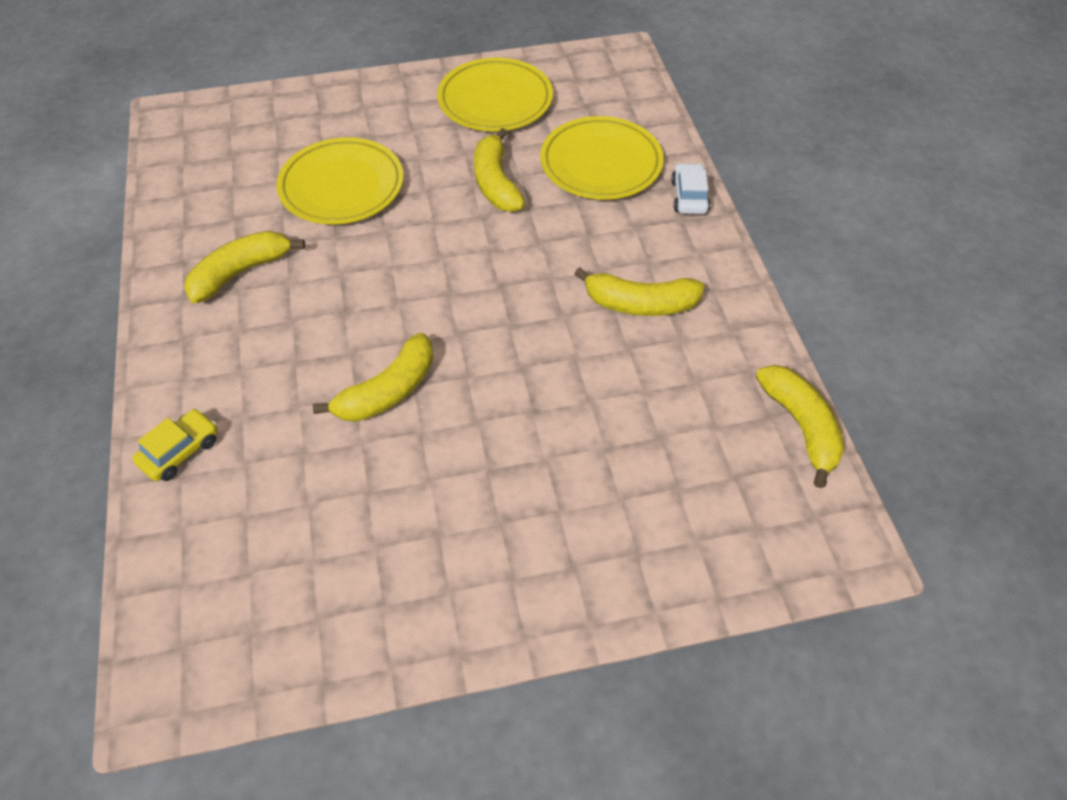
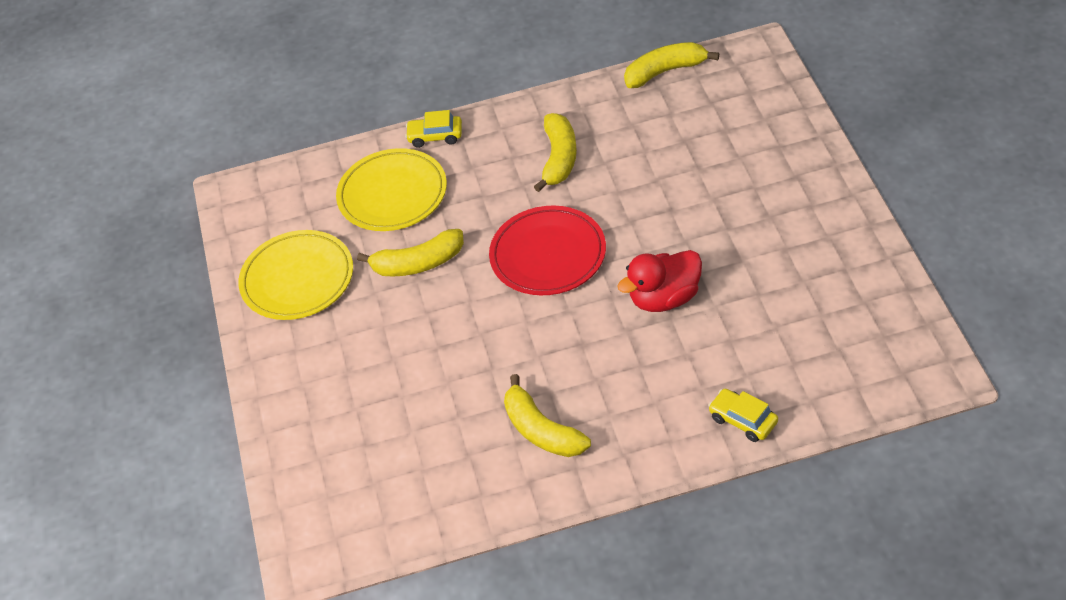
camera: 85 degrees left, 5 degrees down
yellow plate [277,137,404,224] -> none
yellow banana [313,333,433,422] -> red duck [617,250,702,312]
white car [671,163,711,214] -> yellow car [405,110,462,148]
none -> red plate [489,206,606,295]

